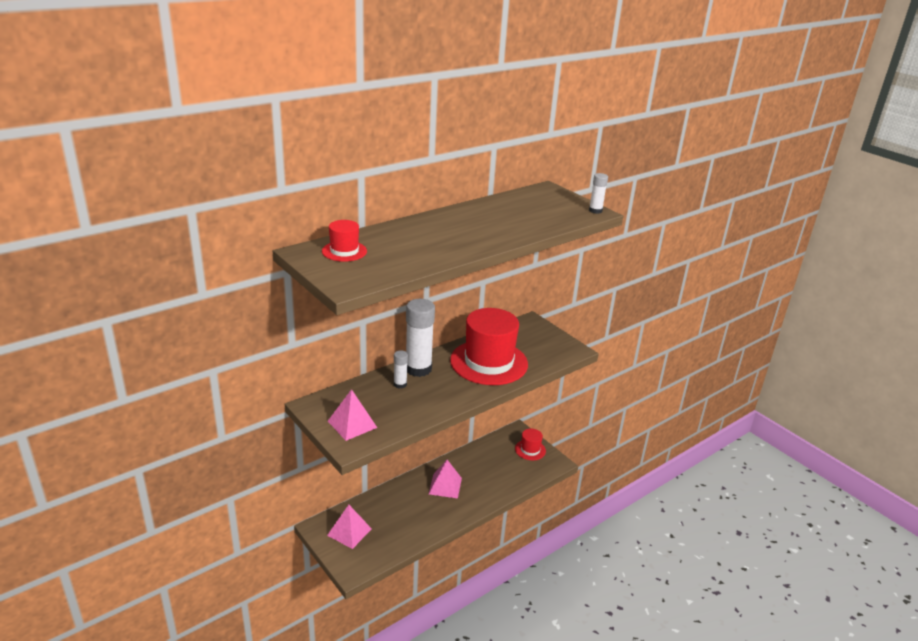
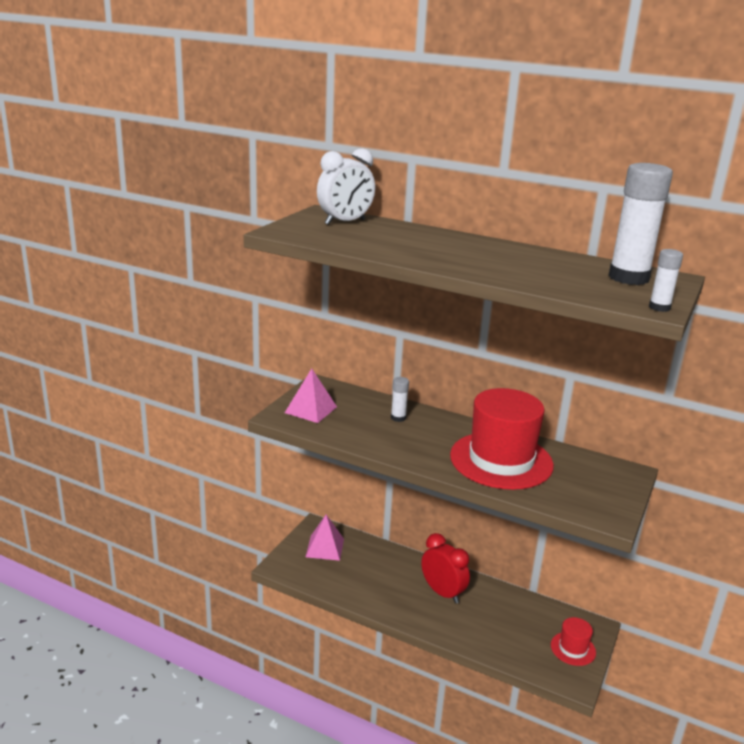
camera: 65 degrees right, 5 degrees down
red hat [322,220,367,262] -> white clock [317,148,375,225]
white glue stick [406,299,435,377] -> white glue stick moved to [608,163,673,285]
pink pyramid [429,460,462,498] -> red clock [421,533,470,604]

